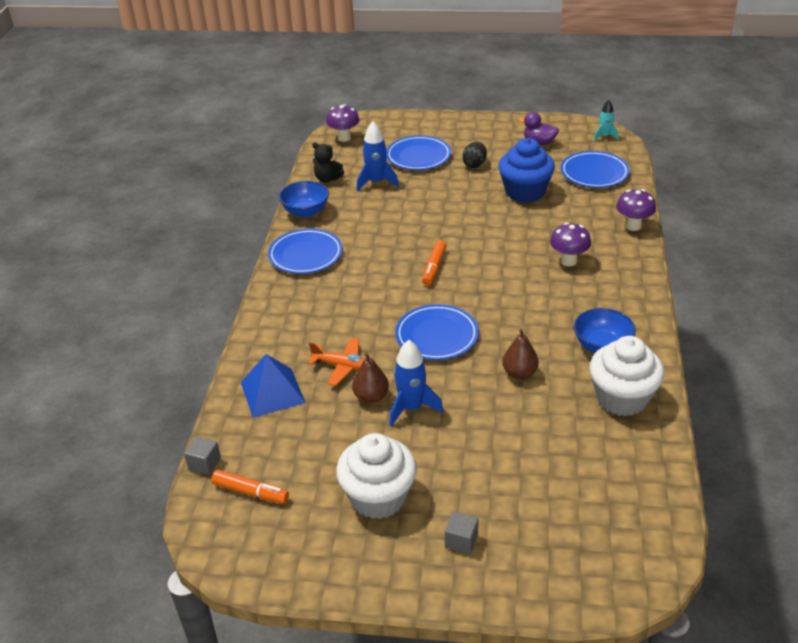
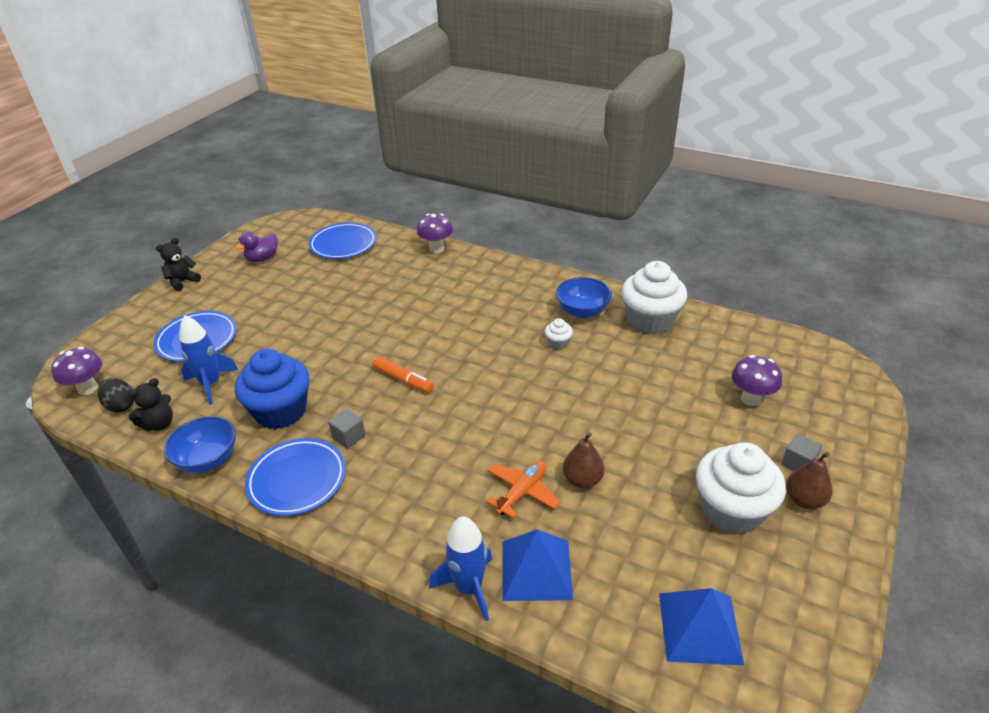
camera: 70 degrees left, 0 degrees up
grey cube [184,436,221,475] -> grey cube moved to [328,409,366,449]
orange marker [211,470,289,504] -> blue pyramid [659,588,745,666]
blue rocket [389,340,443,427] -> blue rocket moved to [429,516,492,621]
blue plate [395,304,479,360] -> none
black egg [462,142,487,168] -> black egg moved to [98,378,134,412]
blue cupcake [499,138,555,203] -> blue cupcake moved to [235,349,309,429]
brown pear [502,328,539,379] -> brown pear moved to [786,452,833,509]
purple mushroom [550,223,591,266] -> purple mushroom moved to [732,355,782,406]
turquoise rocket [594,100,619,141] -> none
none -> black teddy bear [156,238,201,291]
none -> white cupcake [545,318,573,349]

